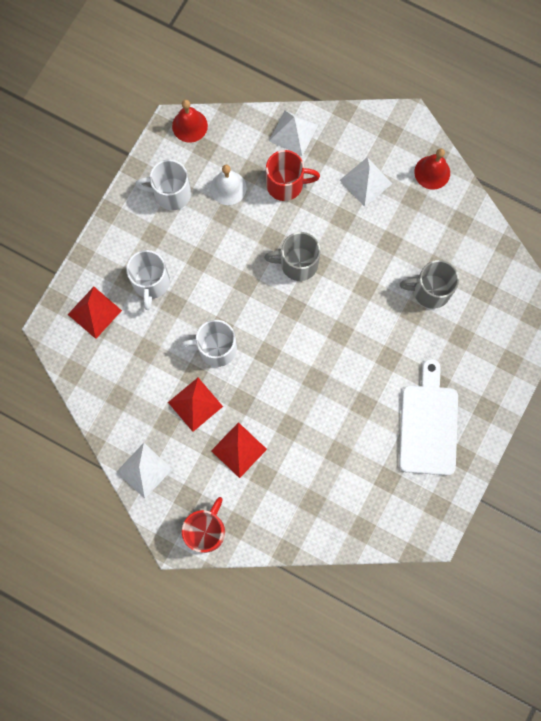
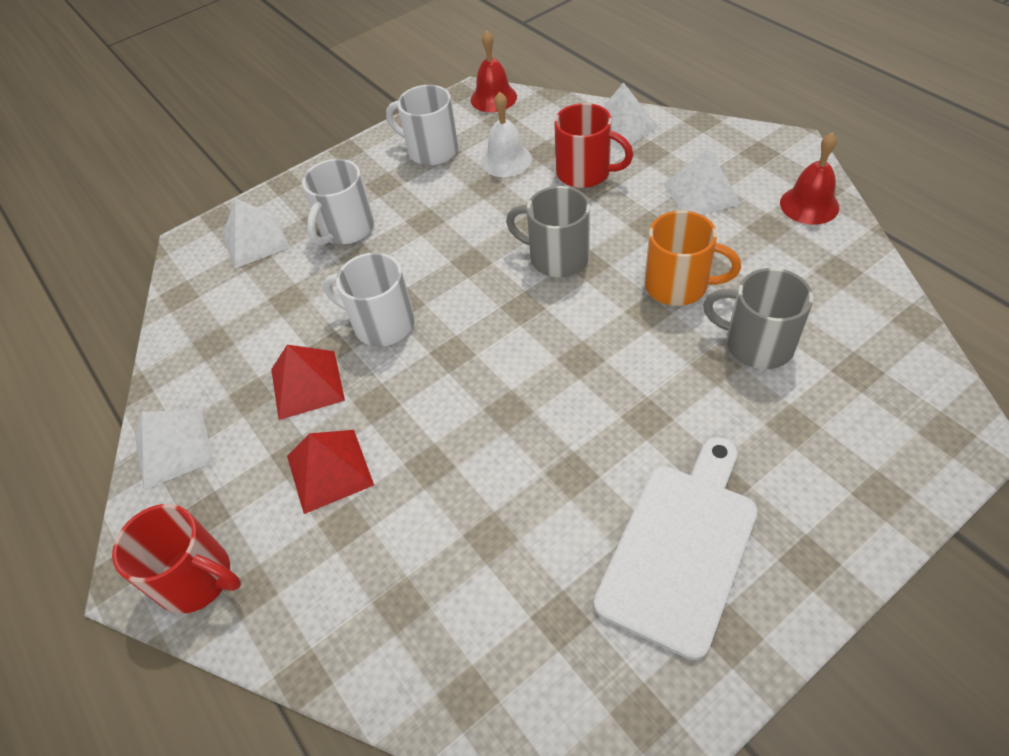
camera: 30 degrees right, 25 degrees down
red pyramid [68,287,122,339] -> white pyramid [222,198,290,268]
red mug [182,497,225,553] -> red mug turned 60 degrees clockwise [112,504,241,614]
none -> orange mug [644,210,741,306]

